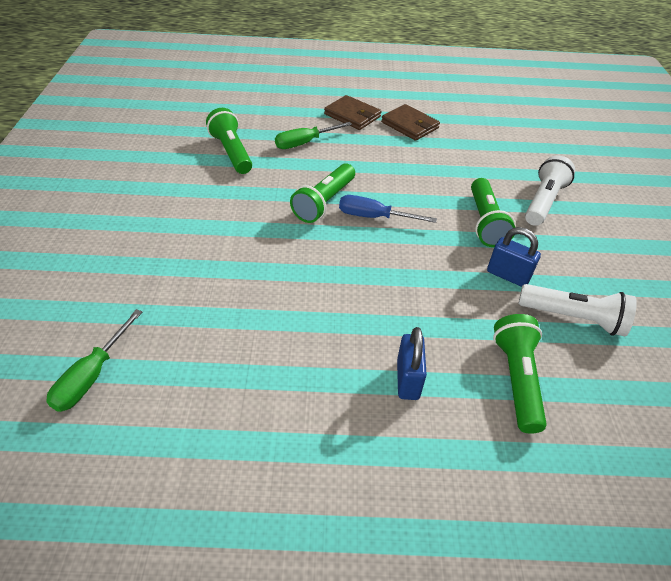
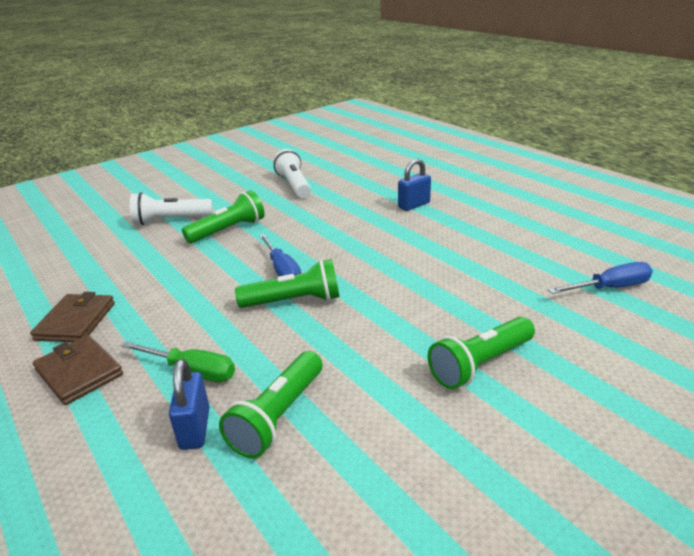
camera: 125 degrees left, 15 degrees down
green screwdriver [46,309,142,412] -> blue screwdriver [548,262,653,294]
brown wallet [324,95,382,130] -> brown wallet turned 45 degrees counterclockwise [33,335,123,405]
blue padlock [487,227,541,287] -> blue padlock moved to [169,359,210,450]
green flashlight [493,314,547,434] -> green flashlight moved to [428,317,535,389]

